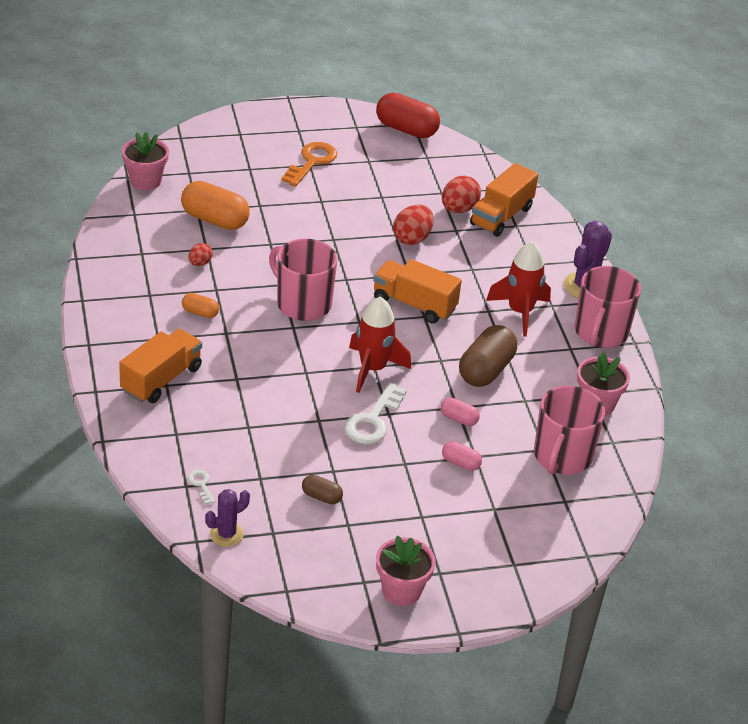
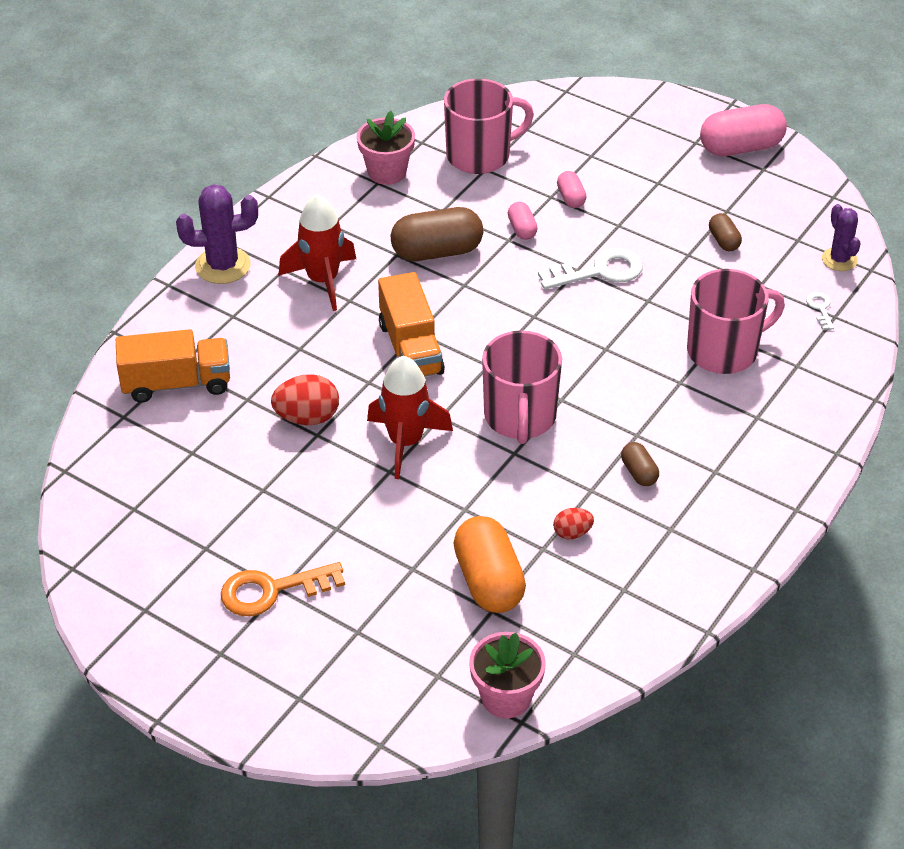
camera: 130 degrees left, 5 degrees up
orange truck [119,329,202,403] -> none
orange capsule [182,293,219,318] -> brown capsule [621,442,659,486]
white key [188,470,215,505] -> white key turned 150 degrees clockwise [806,292,834,330]
purple cactus [205,489,250,547] -> purple cactus turned 60 degrees clockwise [822,204,861,271]
red rocket [349,296,411,393] -> red rocket moved to [367,356,453,479]
red capsule [376,93,440,138] -> none
pink flower pot [376,536,435,606] -> pink capsule [700,104,787,156]
red egg [442,176,481,213] -> none
pink mug [575,266,641,348] -> pink mug moved to [687,269,785,374]

